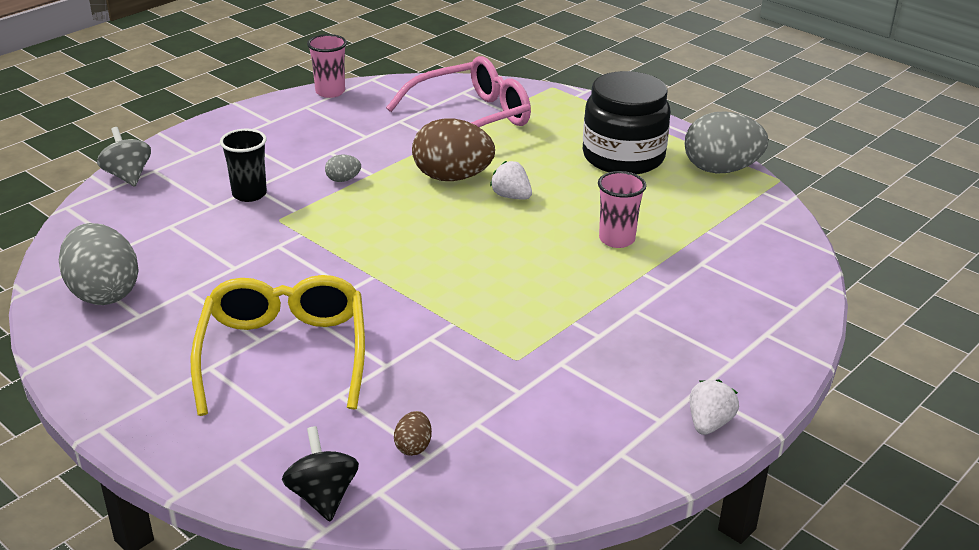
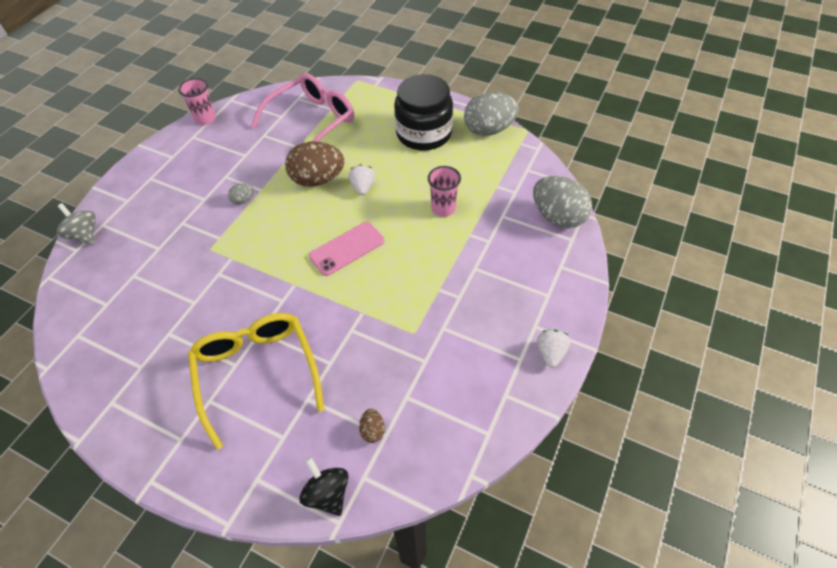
camera: 15 degrees left, 20 degrees up
grey egg [59,223,139,305] -> grey egg moved to [533,176,592,228]
black cup [220,129,267,202] -> none
white strawberry [490,161,532,200] -> white strawberry turned 60 degrees clockwise [348,164,375,195]
none -> pink phone [309,222,384,276]

